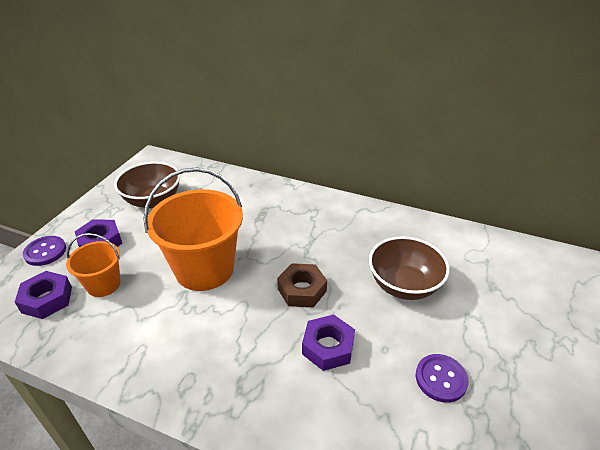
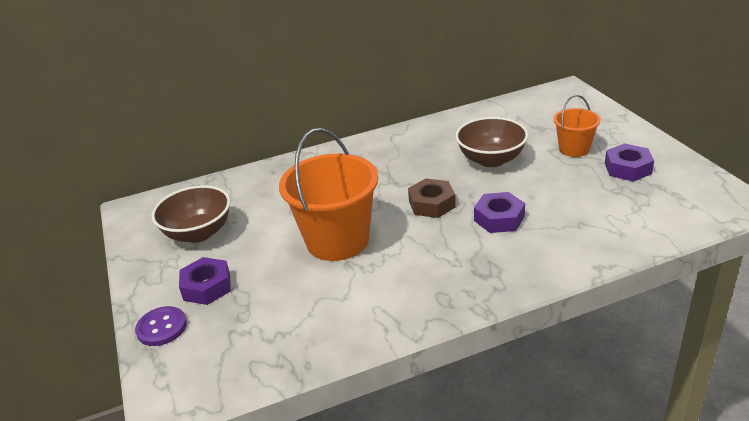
camera: 40 degrees left, 5 degrees down
purple nut [15,271,72,319] -> purple nut moved to [605,143,654,182]
orange bucket [66,233,120,297] -> orange bucket moved to [553,95,601,157]
purple button [416,354,469,403] -> none

